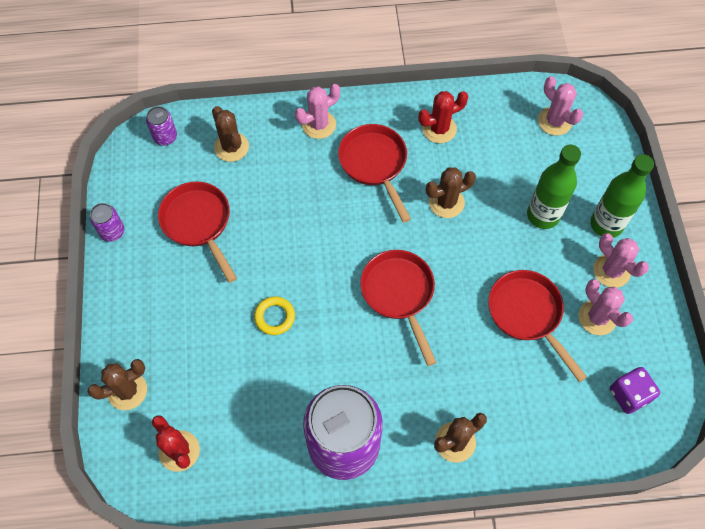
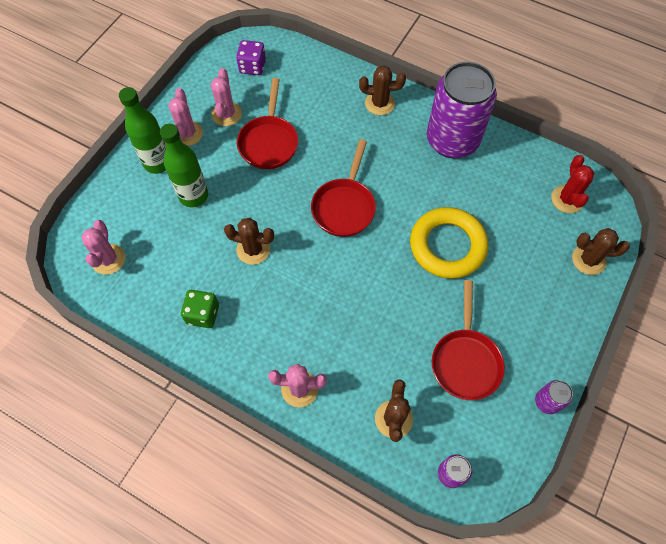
camera: 145 degrees left, 0 degrees up
yellow ring [254,296,295,335] -> yellow ring [410,207,488,279], size x2.15
red pan [338,124,411,223] -> none
red cactus [418,91,468,143] -> green dice [181,290,219,328]

